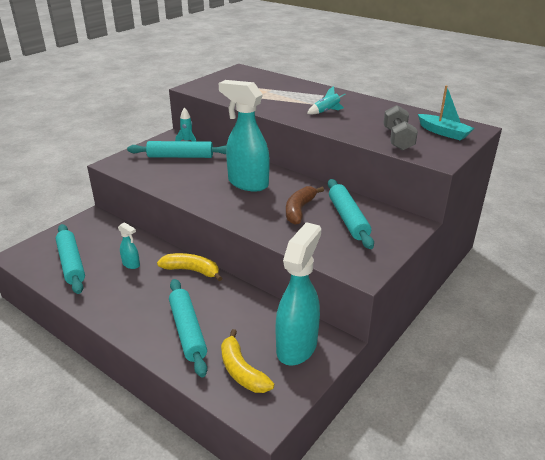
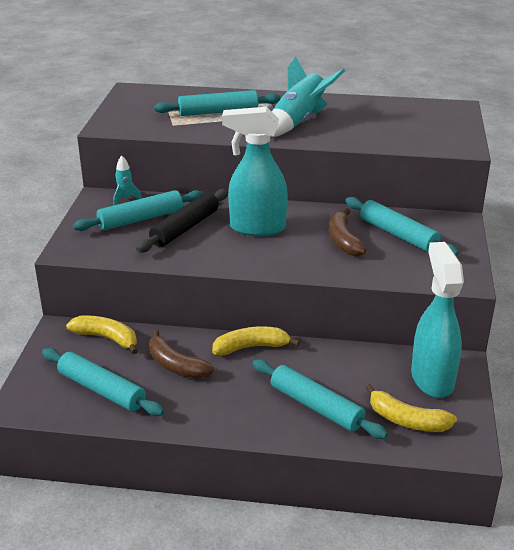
camera: 30 degrees left, 0 degrees up
turquoise spray bottle [118,222,140,269] -> brown banana [149,330,214,379]
turquoise rocket [307,86,346,114] -> turquoise rocket [270,56,345,137], size x2.07
grey dumbbell [383,105,418,150] -> none
turquoise boat [418,85,474,140] -> none
none -> yellow banana [66,315,138,354]
none -> black rolling pin [136,189,228,252]
none -> turquoise rolling pin [154,90,281,116]

